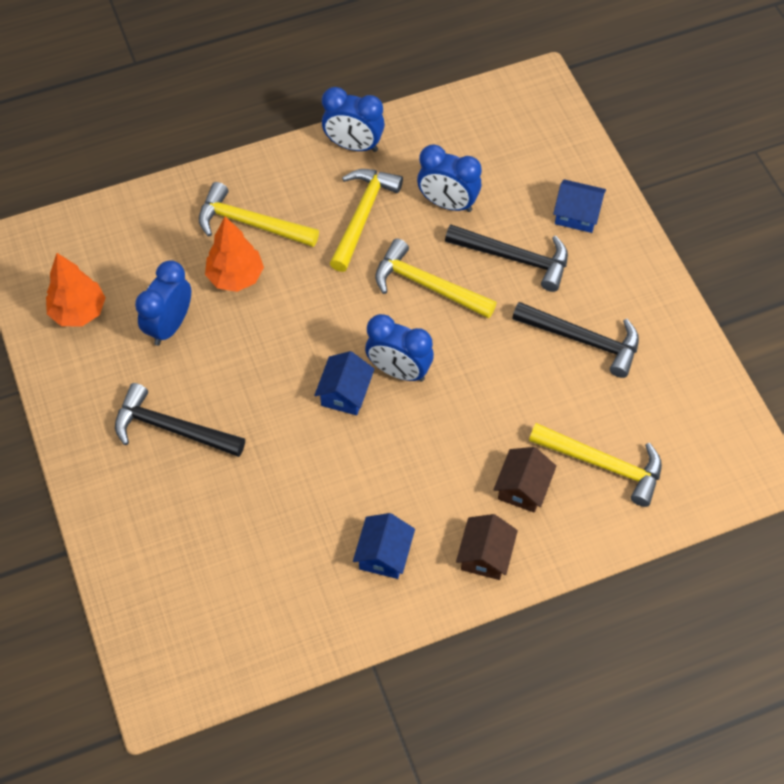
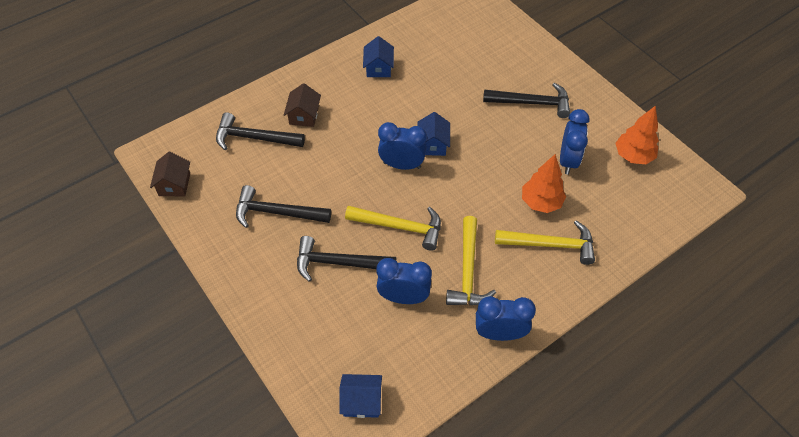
camera: 165 degrees right, 5 degrees down
brown house [456,514,518,580] -> brown house moved to [150,152,190,196]
yellow hammer [529,423,662,507] -> black hammer [216,112,305,150]
blue house [553,179,606,233] -> blue house moved to [339,374,382,418]

